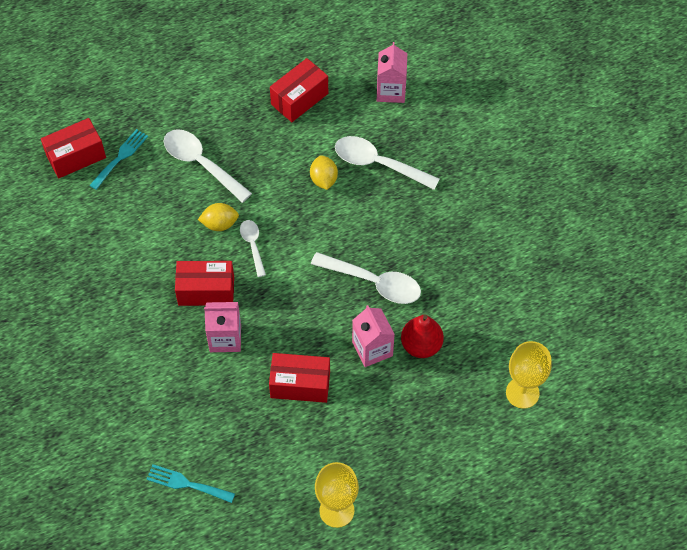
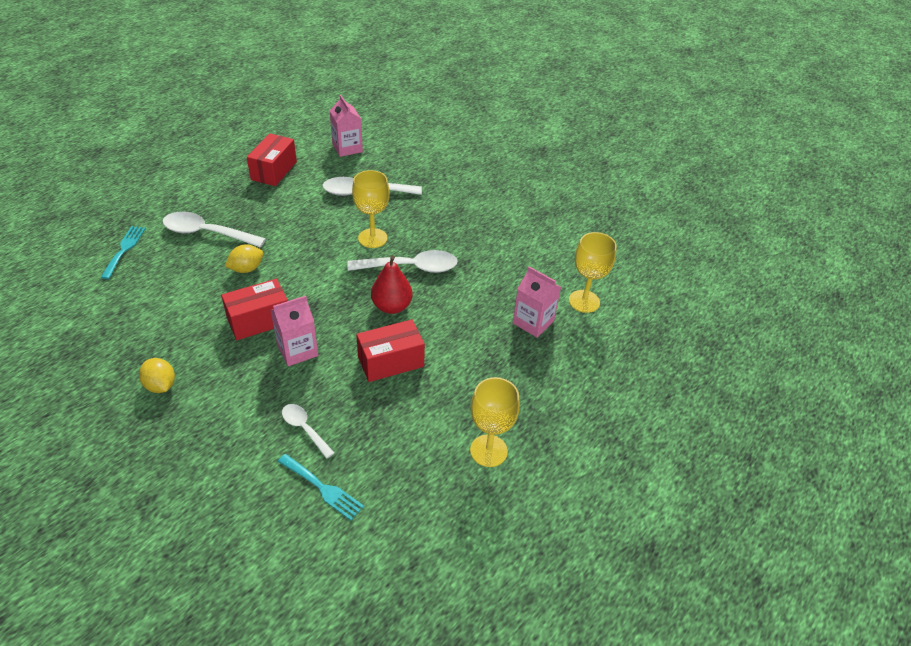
camera: 30 degrees left, 15 degrees down
red box [41,118,106,178] -> none
turquoise fork [146,465,235,503] -> turquoise fork turned 135 degrees counterclockwise [278,454,364,520]
white spoon [240,220,266,277] -> white spoon moved to [282,404,334,459]
yellow lemon [310,155,338,190] -> yellow lemon moved to [139,358,175,393]
pink carton [352,305,395,367] -> pink carton moved to [513,266,561,338]
red pear [401,315,444,358] -> red pear moved to [371,255,413,314]
none -> yellow goblet [352,170,390,248]

